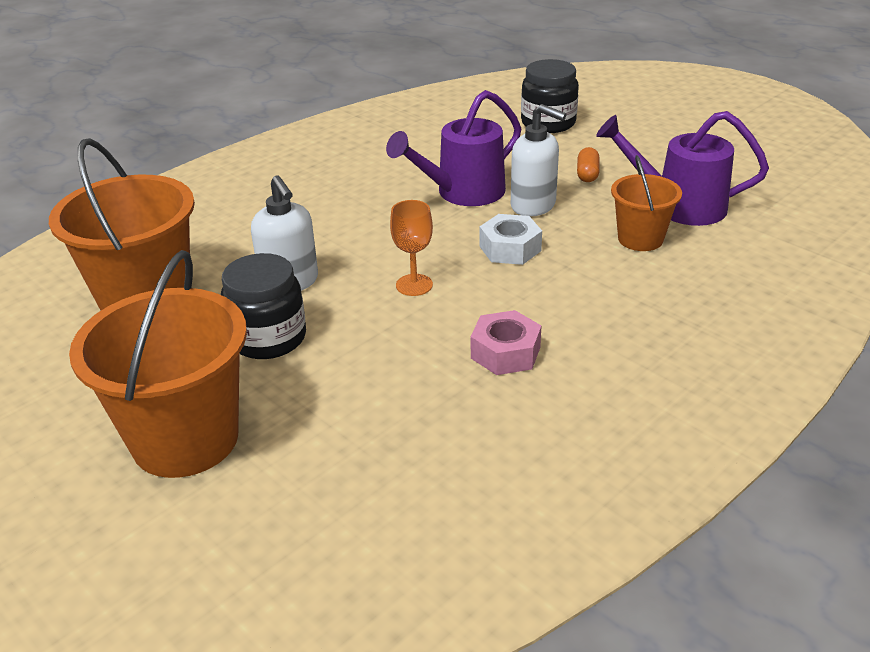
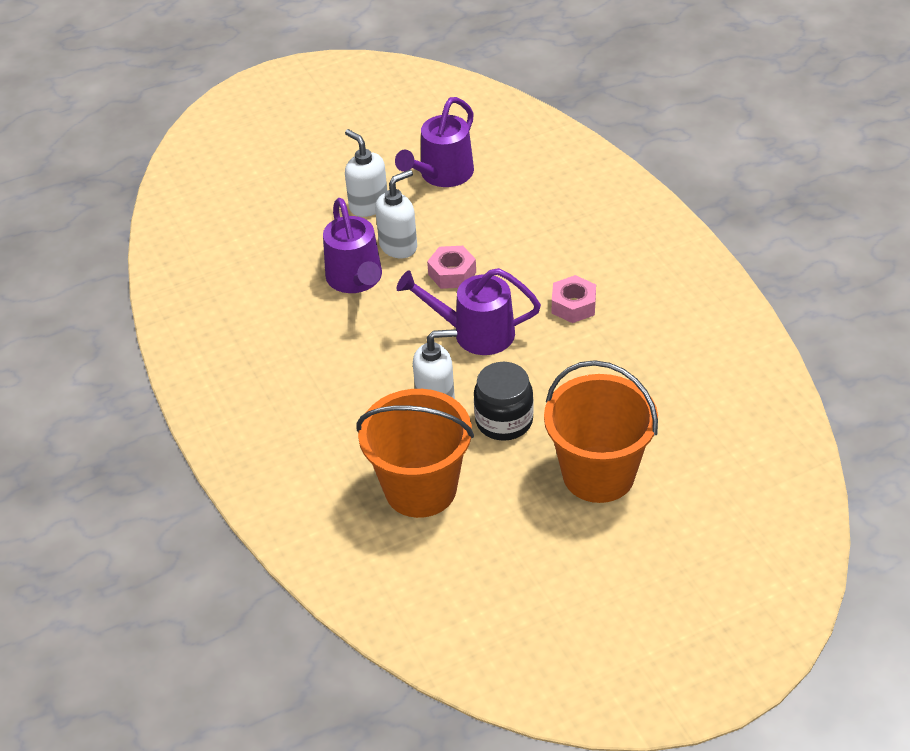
camera: 70 degrees left, 10 degrees up
orange goblet [390,200,433,296] -> purple watering can [396,268,541,355]
white nut [480,214,542,265] -> pink nut [427,246,476,289]
black jar [521,59,579,133] -> none
orange capsule [577,147,600,182] -> white soap dispenser [345,129,387,217]
orange bucket [611,155,682,251] -> none

